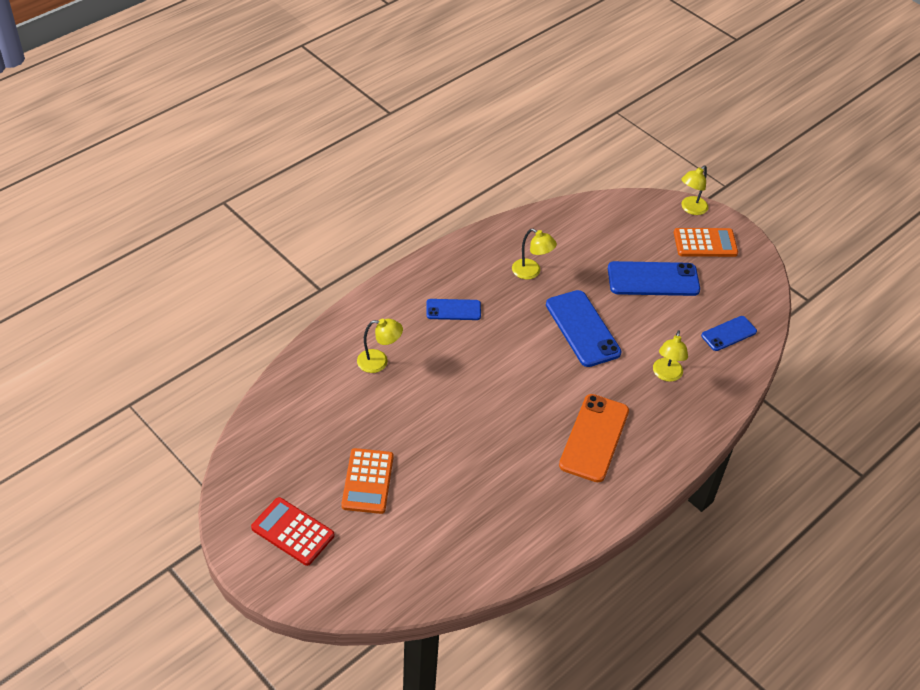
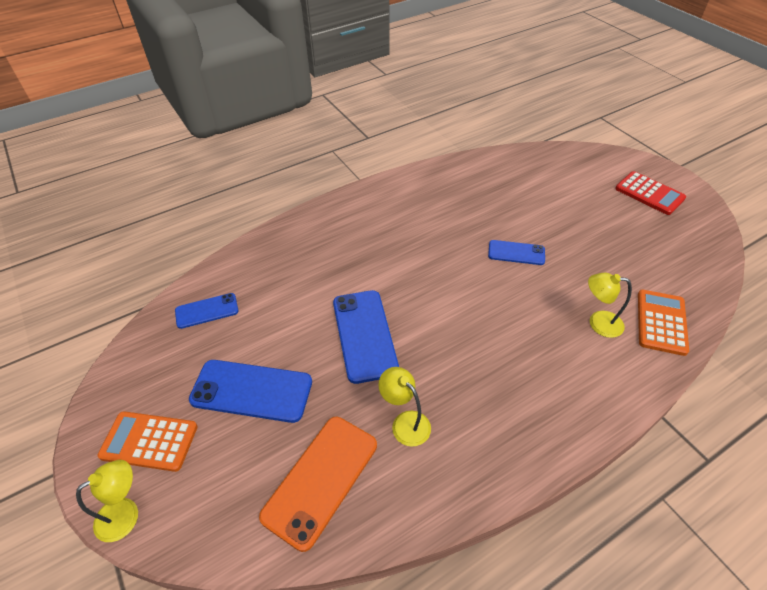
camera: 165 degrees left, 0 degrees up
orange calculator [341,448,394,514] -> orange calculator moved to [638,290,689,356]
blue phone [426,299,481,320] -> blue phone moved to [488,240,545,265]
orange phone [559,394,629,482] -> orange phone moved to [259,417,377,552]
yellow lamp [653,330,688,382] -> none

